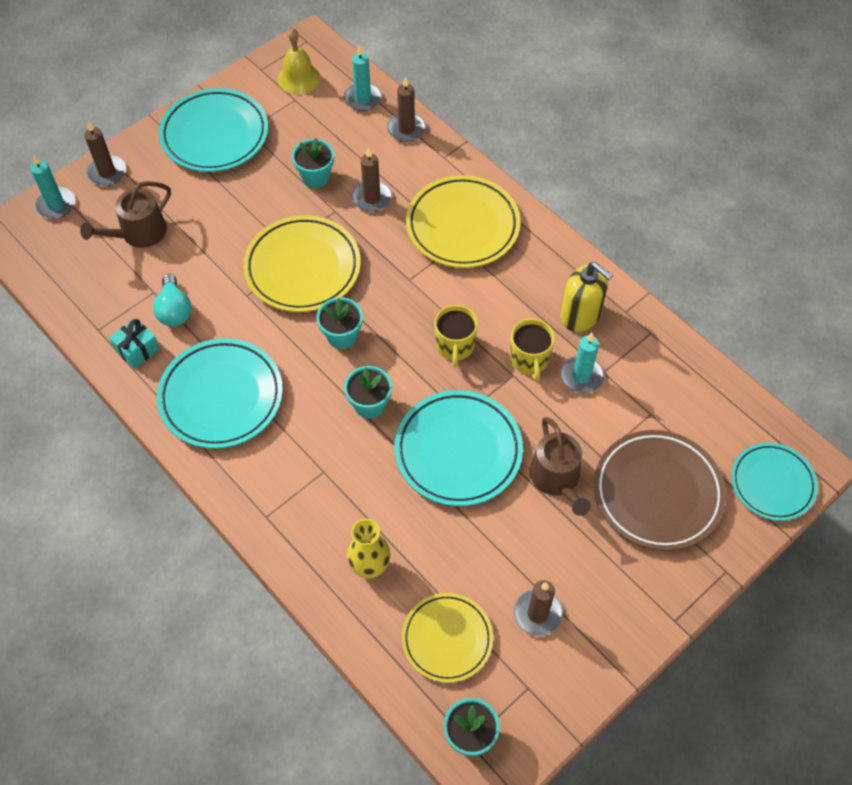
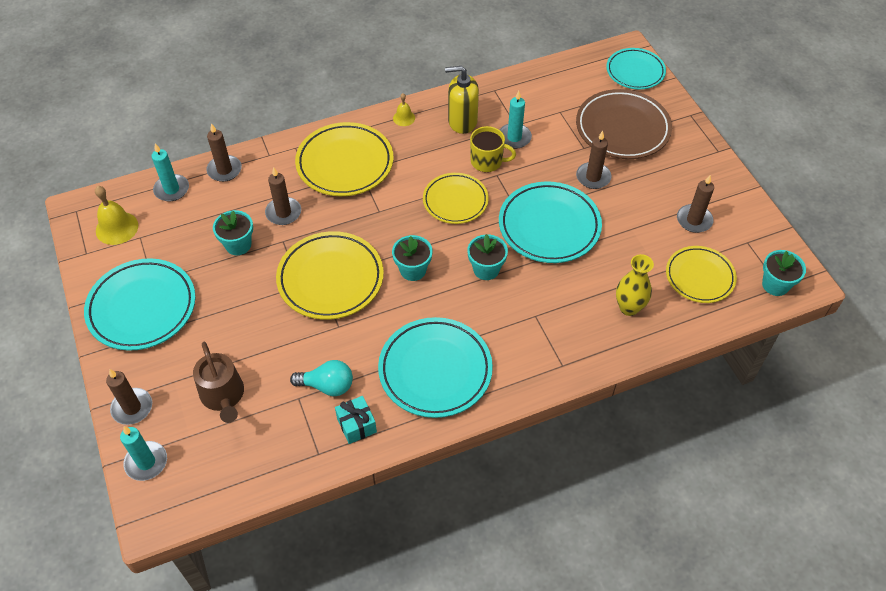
camera: 70 degrees left, 5 degrees down
yellow mug [434,305,478,367] -> yellow plate [423,173,489,224]
brown watering can [530,417,591,516] -> brown candle [576,131,611,189]
yellow soap dispenser [561,262,613,332] -> yellow soap dispenser turned 150 degrees counterclockwise [445,66,479,134]
none -> yellow bell [393,93,415,126]

